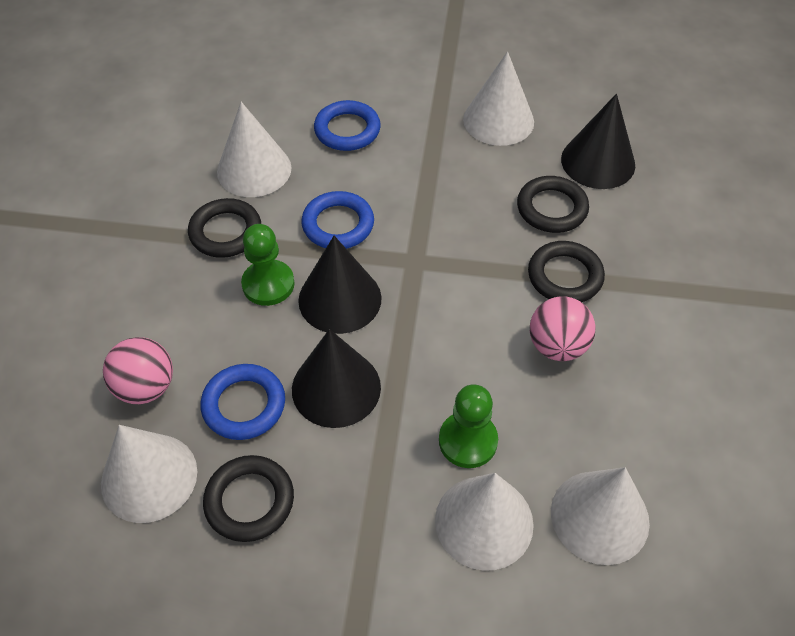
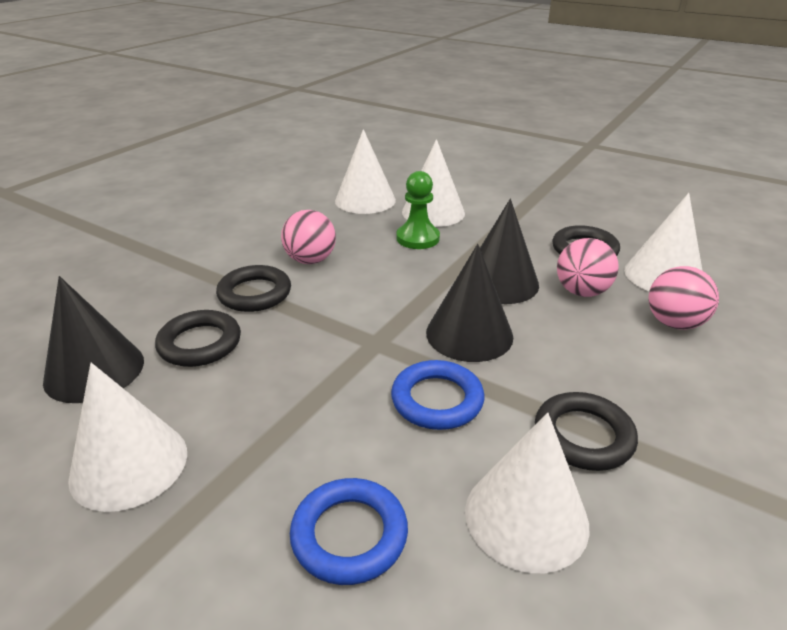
camera: 155 degrees left, 20 degrees down
blue ring [201,364,285,440] -> pink ball [557,238,619,297]
green pawn [241,224,295,306] -> none

